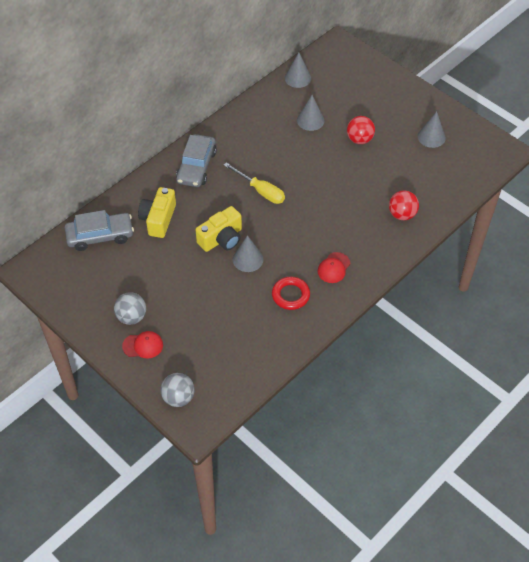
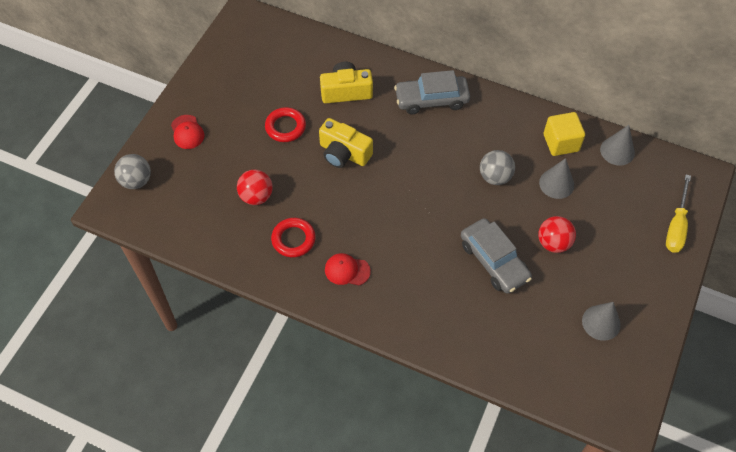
camera: 70 degrees right, 5 degrees up
grey car [65,210,134,251] -> grey car moved to [461,218,532,294]
grey ball [114,292,146,325] -> grey ball moved to [480,150,515,185]
yellow screwdriver [224,163,285,204] -> yellow screwdriver moved to [666,175,691,253]
grey cone [233,235,263,272] -> none
red ball [389,190,419,220] -> red ball moved to [237,170,273,205]
none -> red ring [265,107,306,142]
none -> yellow cube [544,112,585,156]

